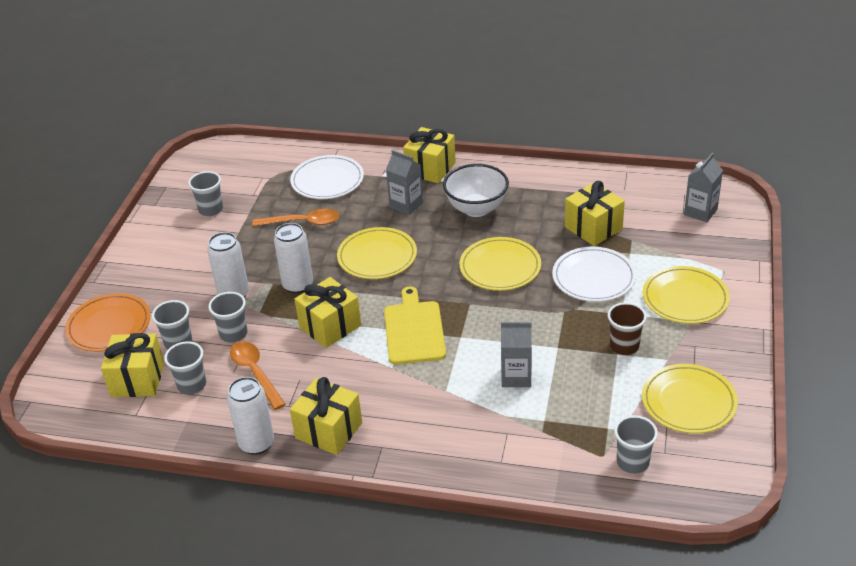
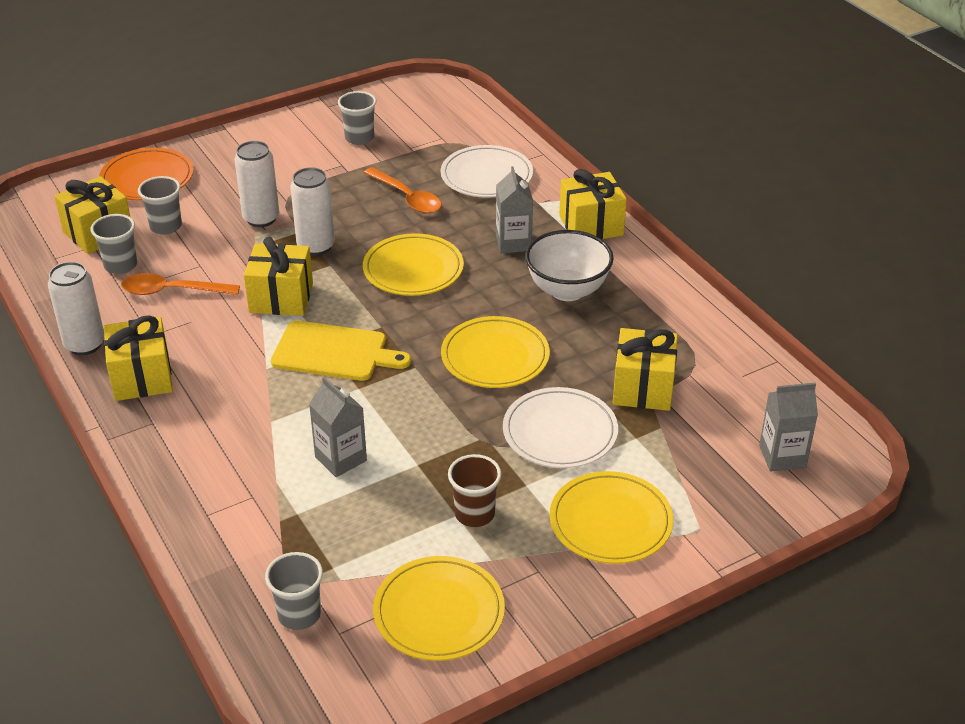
camera: 45 degrees right, 0 degrees up
grey cup [208,292,247,343] -> none
orange spoon [230,341,286,410] -> orange spoon turned 105 degrees counterclockwise [121,273,240,295]
yellow cutting board [384,286,446,365] -> yellow cutting board turned 60 degrees clockwise [271,320,411,381]

